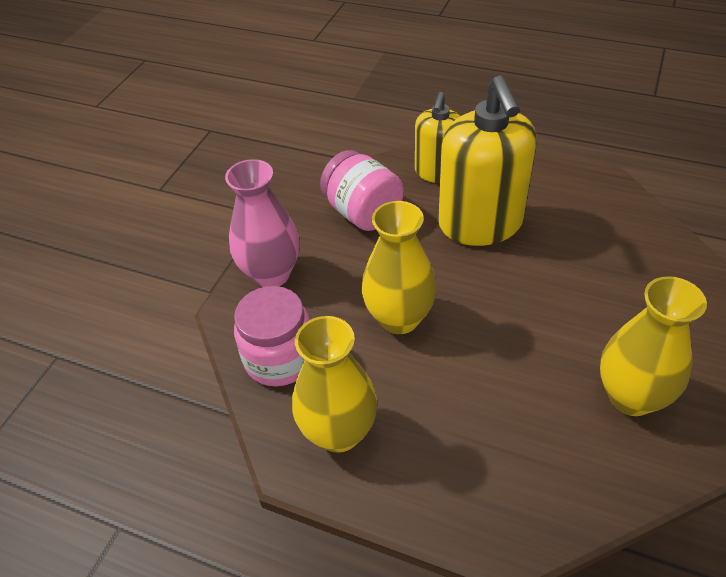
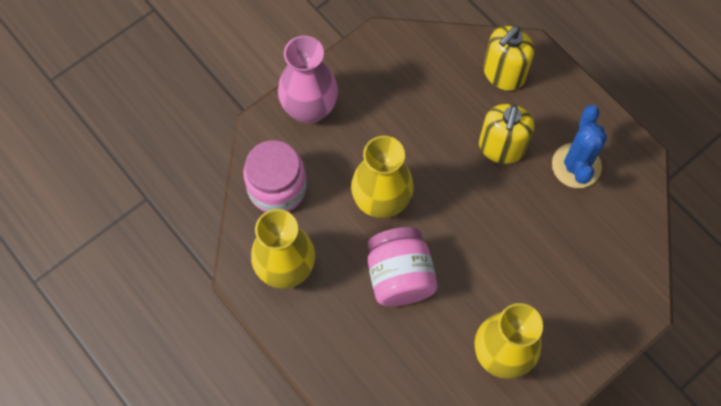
camera: 25 degrees right, 20 degrees up
pink jar [320,150,404,231] -> pink jar moved to [368,227,438,306]
yellow soap dispenser [438,76,537,246] -> yellow soap dispenser [479,104,534,164], size x0.60
none -> blue cactus [552,105,607,188]

